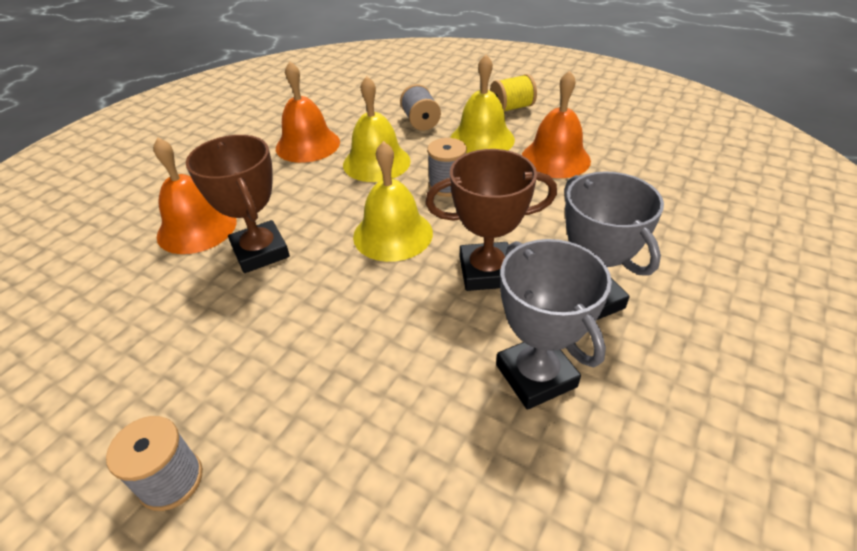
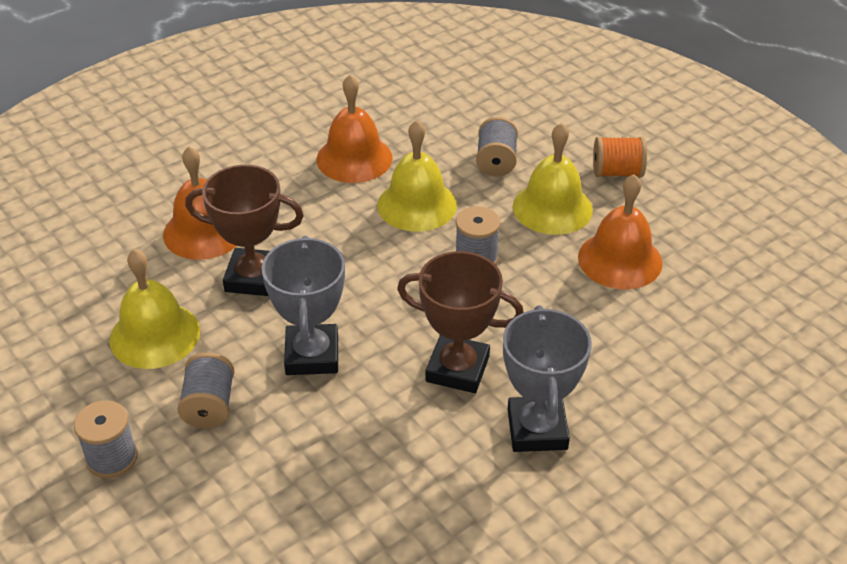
camera: 20 degrees right, 0 degrees up
brown trophy [186,135,290,273] -> brown trophy turned 75 degrees counterclockwise [185,165,304,296]
yellow bell [353,141,433,262] -> yellow bell moved to [109,249,200,369]
yellow spool [490,74,537,111] -> orange spool [593,137,647,177]
grey trophy [496,239,612,410] -> grey trophy moved to [262,236,345,375]
none -> grey spool [177,353,234,428]

